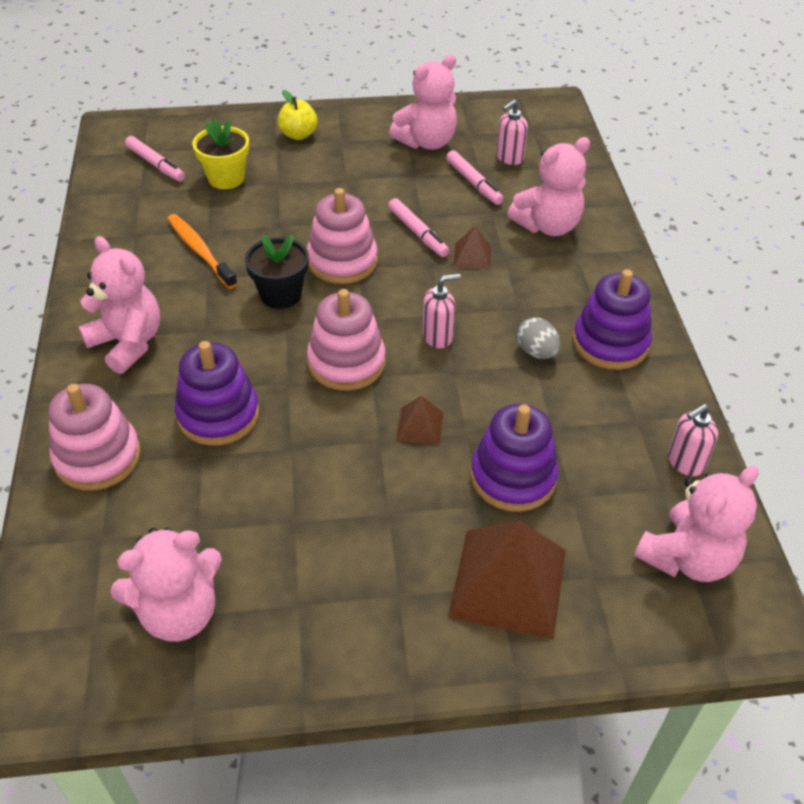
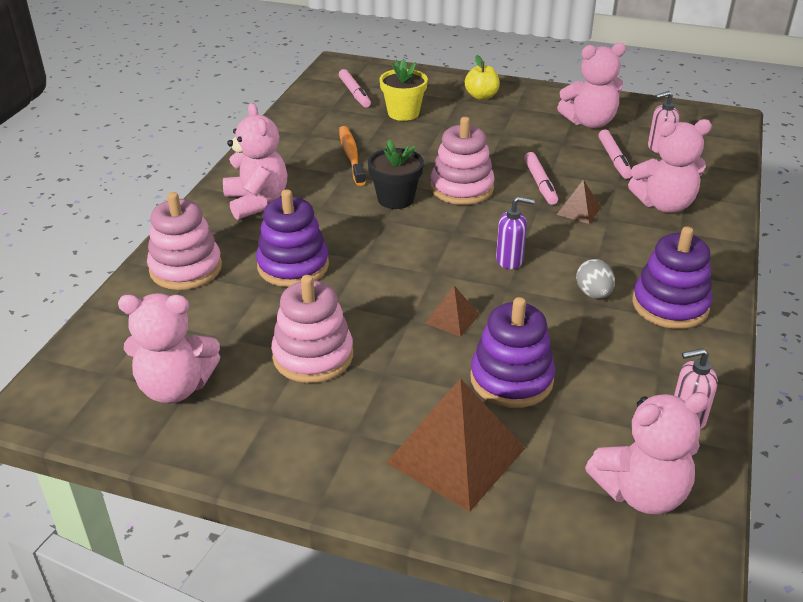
camera: 25 degrees right, 10 degrees down
pink stacking toy [307,289,386,391] -> pink stacking toy moved to [271,275,353,383]
pink soap dispenser [423,274,461,349] -> purple soap dispenser [496,197,535,269]

